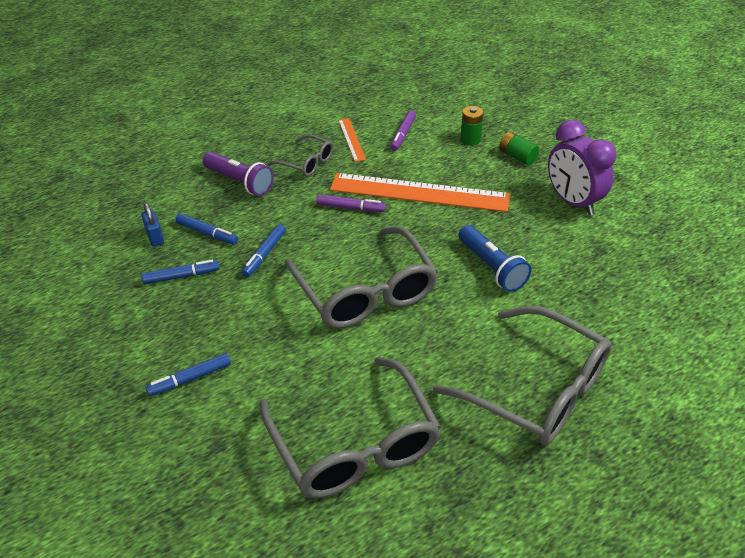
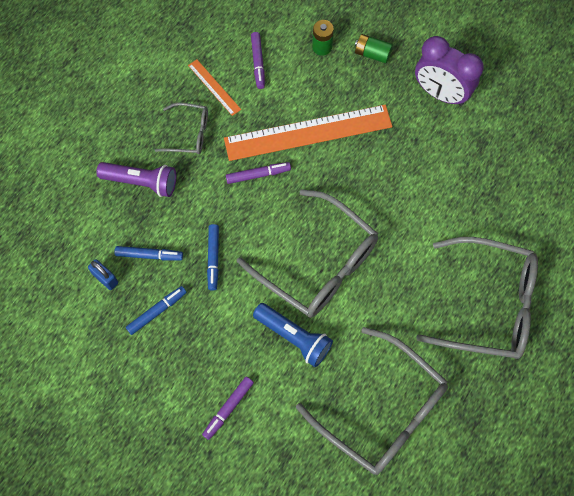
camera: 25 degrees left, 25 degrees up
blue marker [146,353,231,396] -> purple marker [202,377,254,440]
blue flashlight [458,225,531,292] -> blue flashlight moved to [253,303,333,367]

